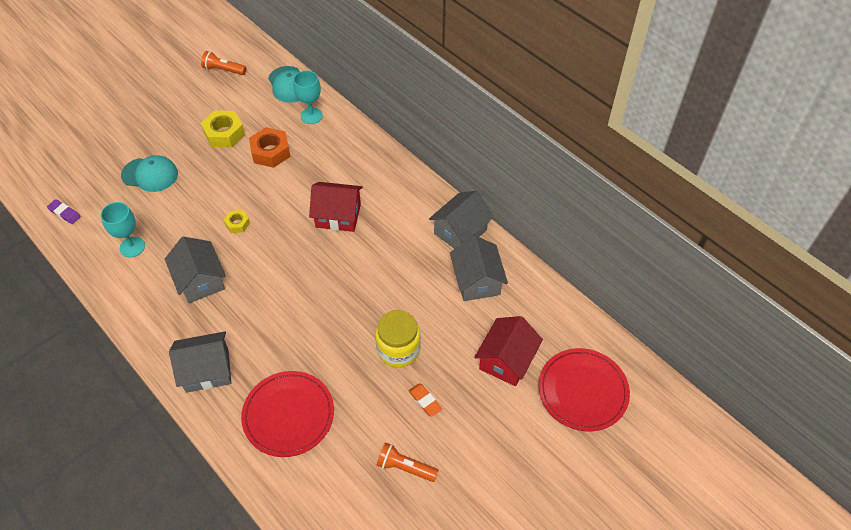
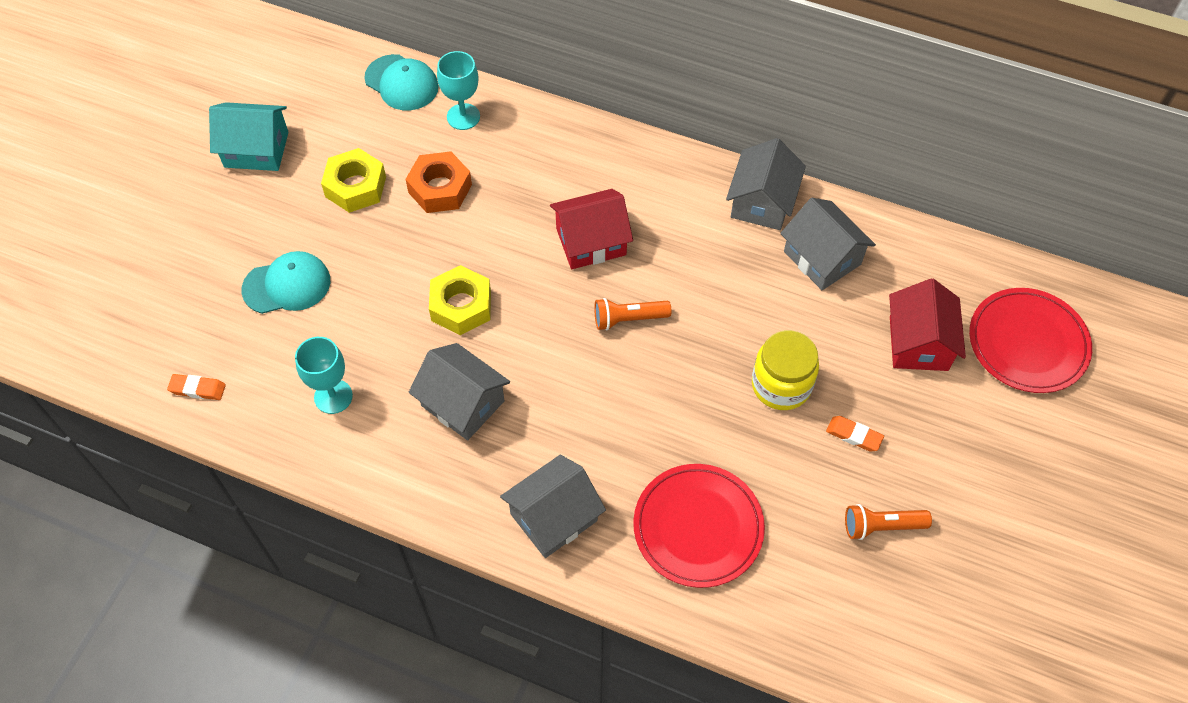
camera: 25 degrees left, 5 degrees up
purple eraser [47,199,81,224] -> orange eraser [167,374,226,400]
orange flashlight [201,51,246,75] -> orange flashlight moved to [594,298,671,330]
yellow nut [224,210,250,233] -> yellow nut [429,265,491,335], size x1.82
none -> turquoise house [209,102,288,171]

